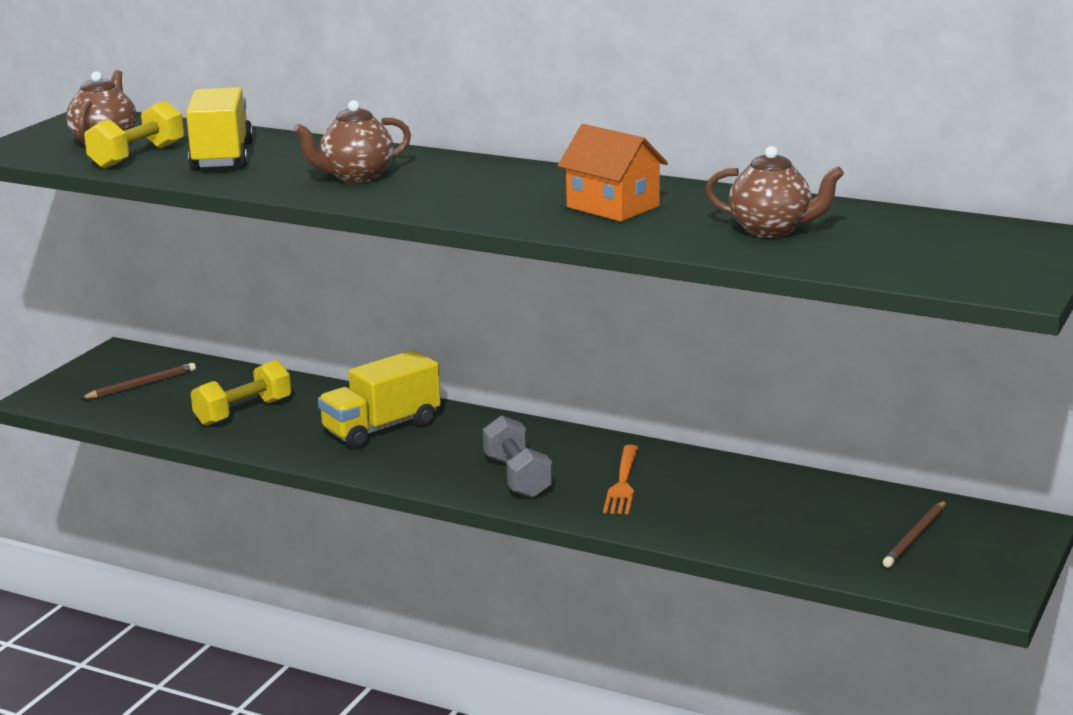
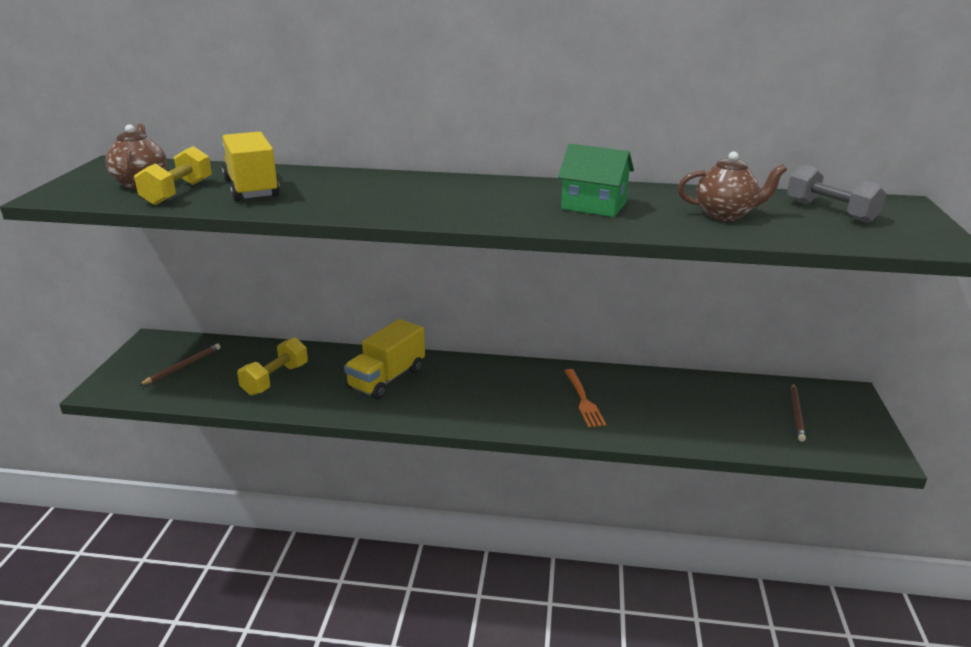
camera: 20 degrees left, 5 degrees up
brown teapot [293,100,411,183] -> none
grey dumbbell [483,415,553,498] -> grey dumbbell moved to [787,164,887,223]
orange house [558,124,668,222] -> green house [558,144,634,217]

